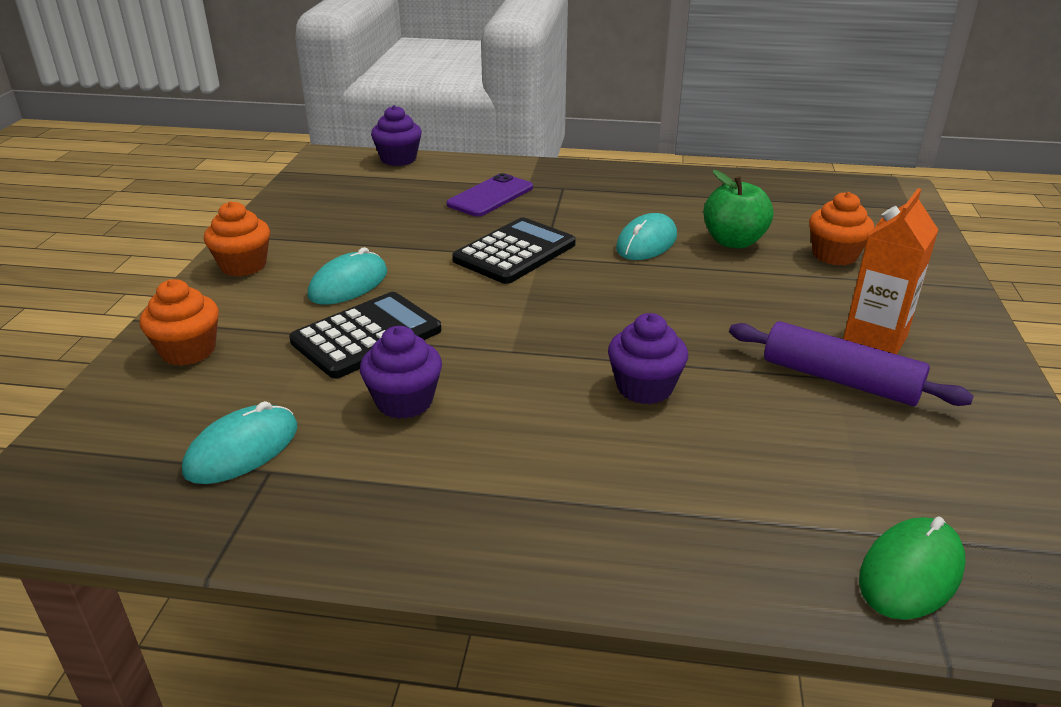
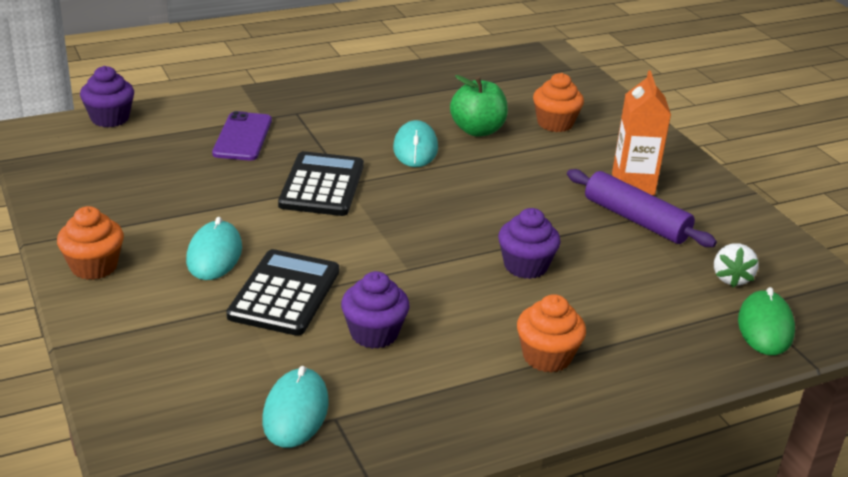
camera: 35 degrees left, 0 degrees up
orange cupcake [140,279,219,366] -> orange cupcake moved to [517,294,586,373]
purple rolling pin [729,321,974,406] -> purple rolling pin turned 45 degrees clockwise [567,169,717,247]
none -> white strawberry [714,243,759,288]

